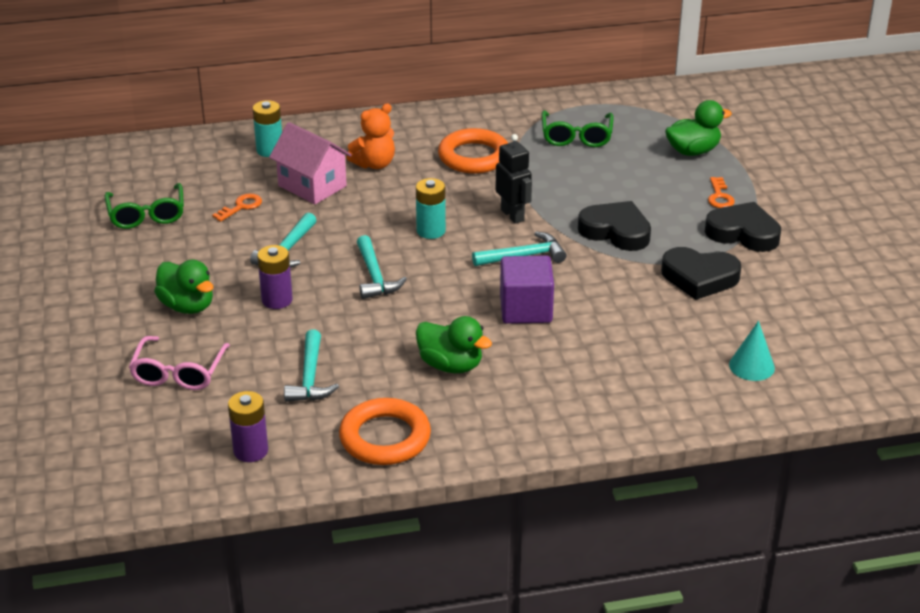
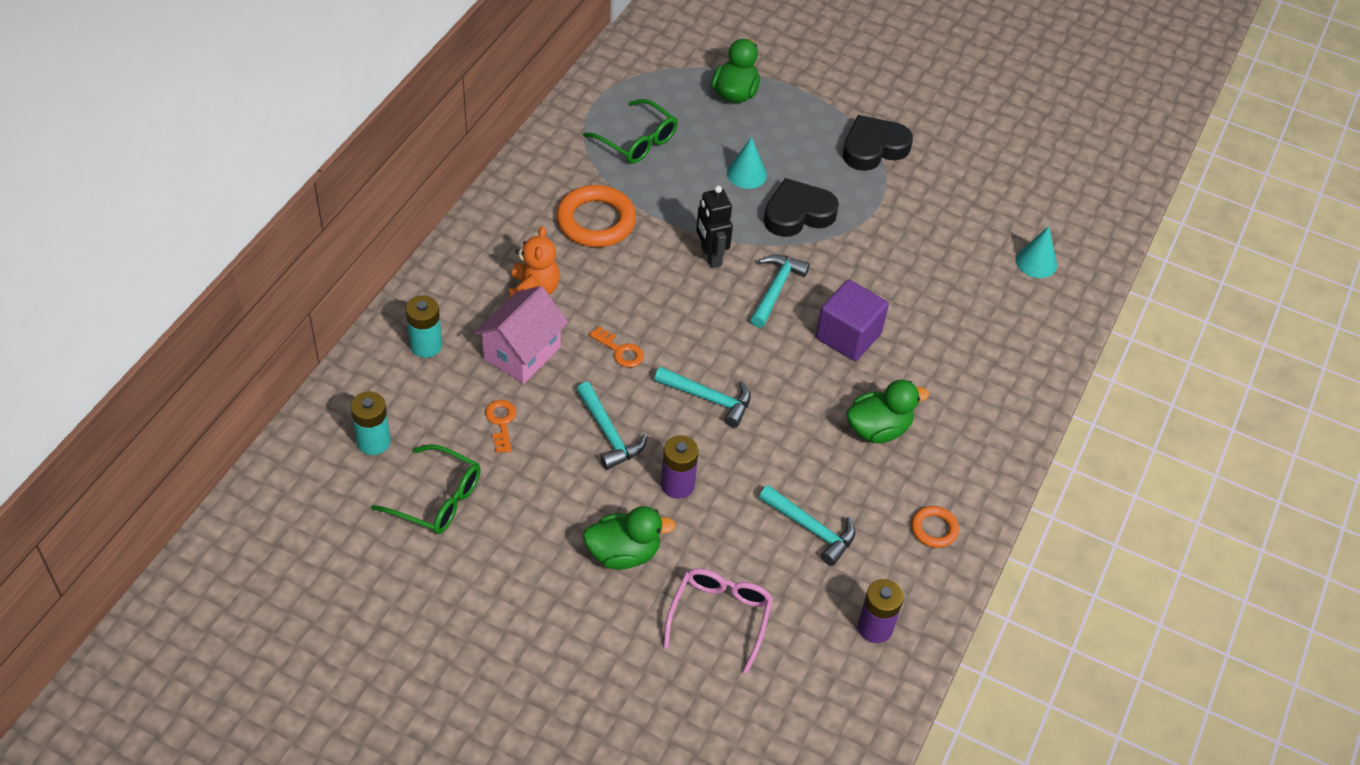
camera: 55 degrees left, 15 degrees up
pink glasses [129,336,230,390] -> pink glasses turned 120 degrees counterclockwise [663,568,773,674]
pink house [269,122,352,204] -> pink house turned 45 degrees counterclockwise [474,286,568,384]
orange ring [339,398,431,465] -> orange ring [911,506,959,548], size x0.53
turquoise battery [416,178,446,239] -> turquoise battery moved to [350,391,391,455]
black robot [495,134,532,224] -> black robot turned 120 degrees counterclockwise [696,186,733,268]
black heart [661,247,741,300] -> none
orange key [708,177,735,208] -> orange key moved to [589,327,644,367]
none -> turquoise cone [727,137,767,189]

